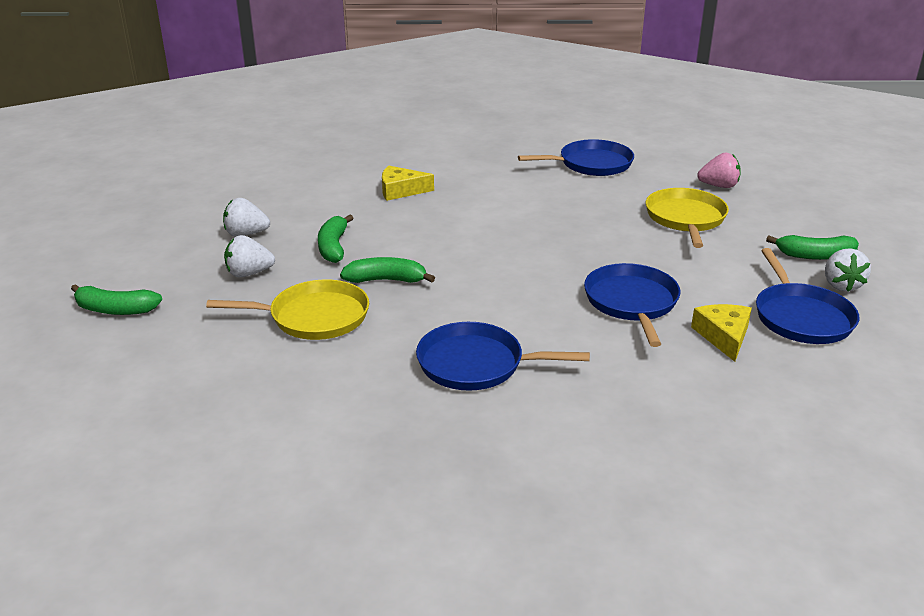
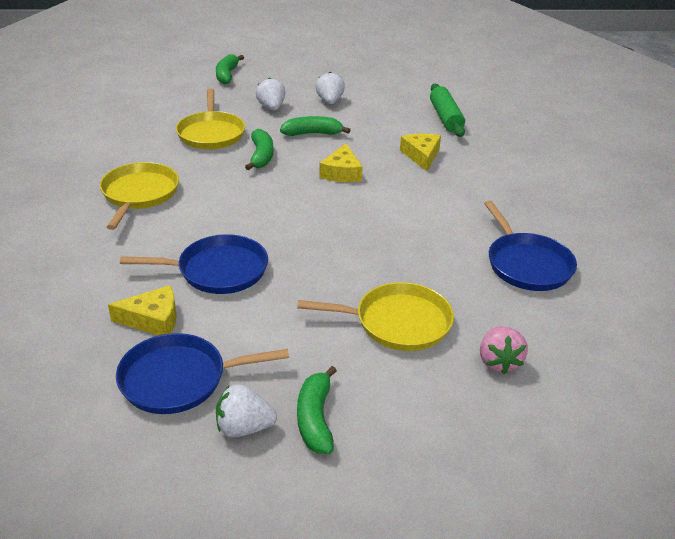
camera: 85 degrees right, 5 degrees up
blue pan [416,322,590,391] -> yellow pan [100,162,179,230]
none -> yellow cheese [319,144,363,182]
none -> green rolling pin [430,84,465,137]

